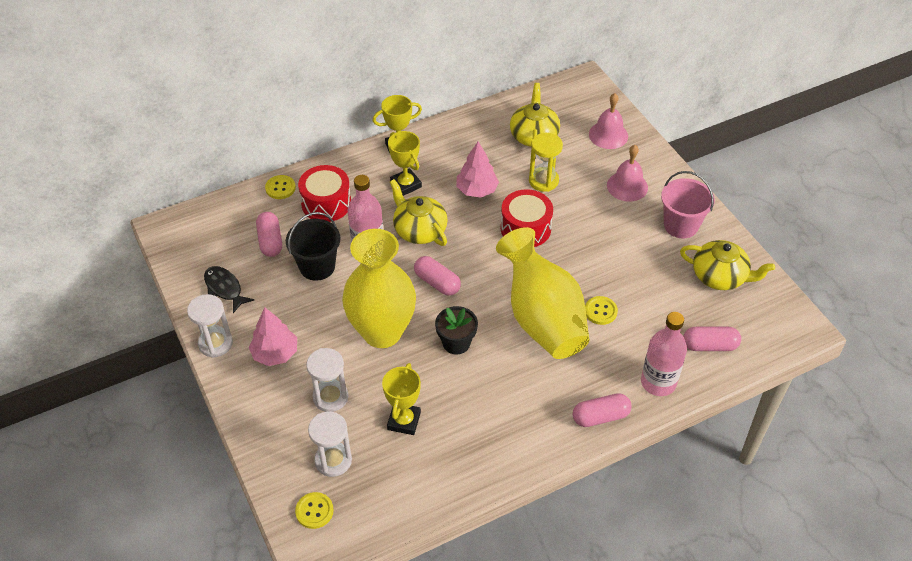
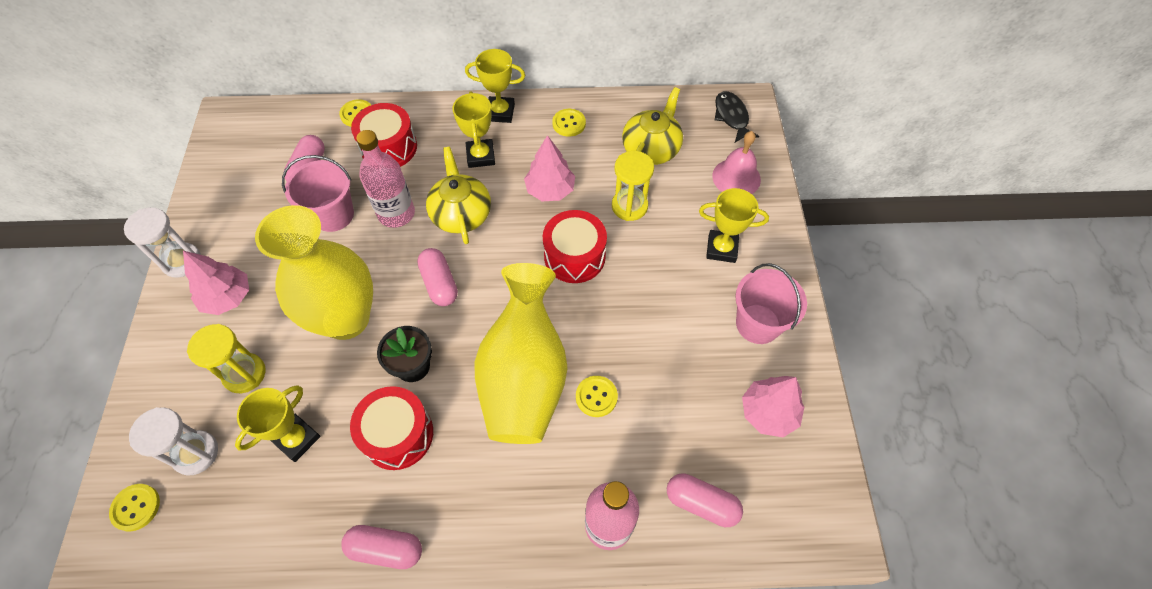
camera: 25 degrees right, 10 degrees up
black fish [204,266,254,313] -> black fish moved to [715,91,759,143]
black bucket [286,212,340,281] -> pink bucket [282,155,354,232]
white hourglass [306,348,348,412] -> yellow hourglass [187,324,266,393]
pink capsule [573,393,632,427] -> pink capsule moved to [341,525,422,569]
pink bell [607,145,648,202] -> yellow trophy [699,188,769,263]
yellow teapot [680,240,775,290] -> pink tree [742,376,804,437]
none -> red drum [350,386,433,470]
none -> yellow button [552,109,586,137]

